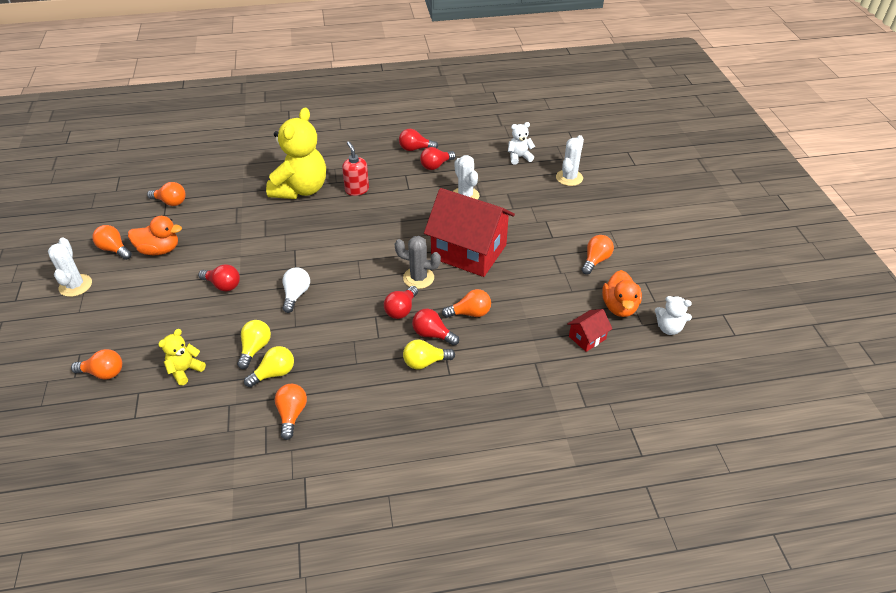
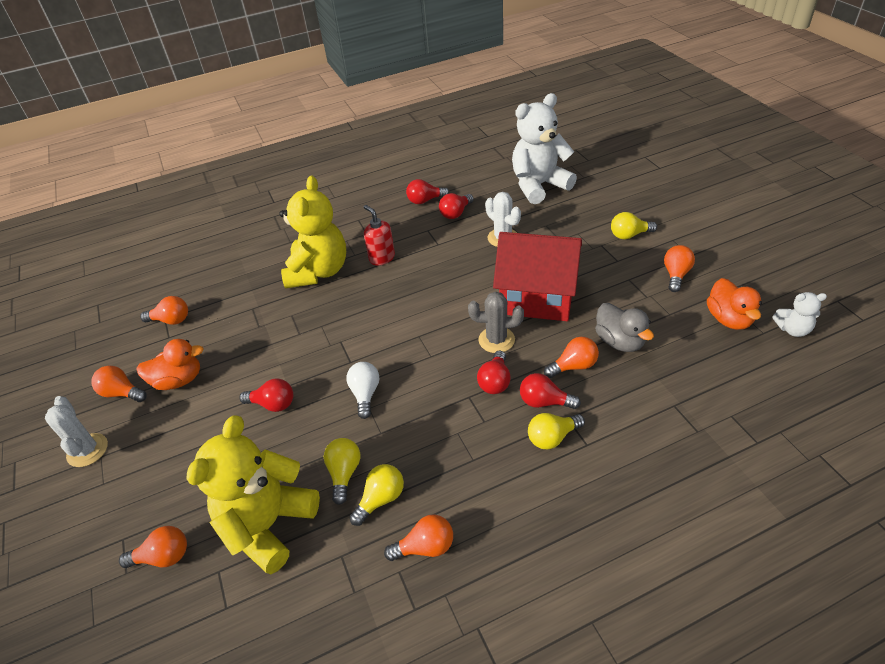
camera: 10 degrees left, 0 degrees up
yellow teddy bear [158,329,206,385] -> yellow teddy bear [187,415,320,574], size x2.16
orange light bulb [275,384,307,440] -> orange light bulb turned 90 degrees clockwise [384,514,453,561]
white teddy bear [508,122,535,165] -> white teddy bear [512,93,577,204], size x2.16
white cactus [556,135,584,186] -> none
red house [567,309,612,352] -> none
none -> grey duck [595,303,654,352]
none -> yellow light bulb [611,212,657,239]

